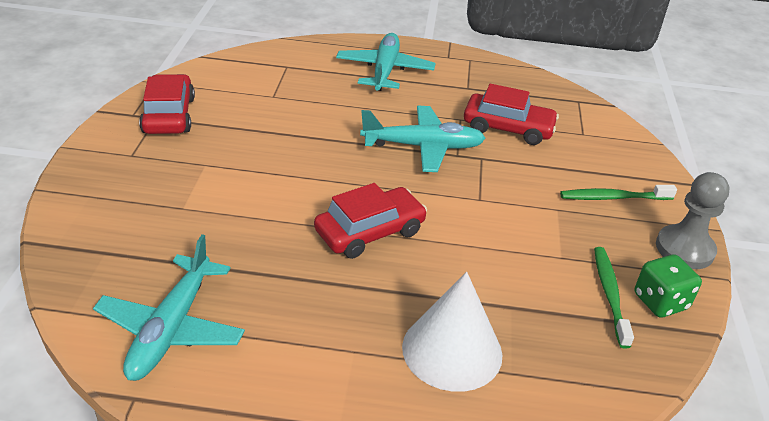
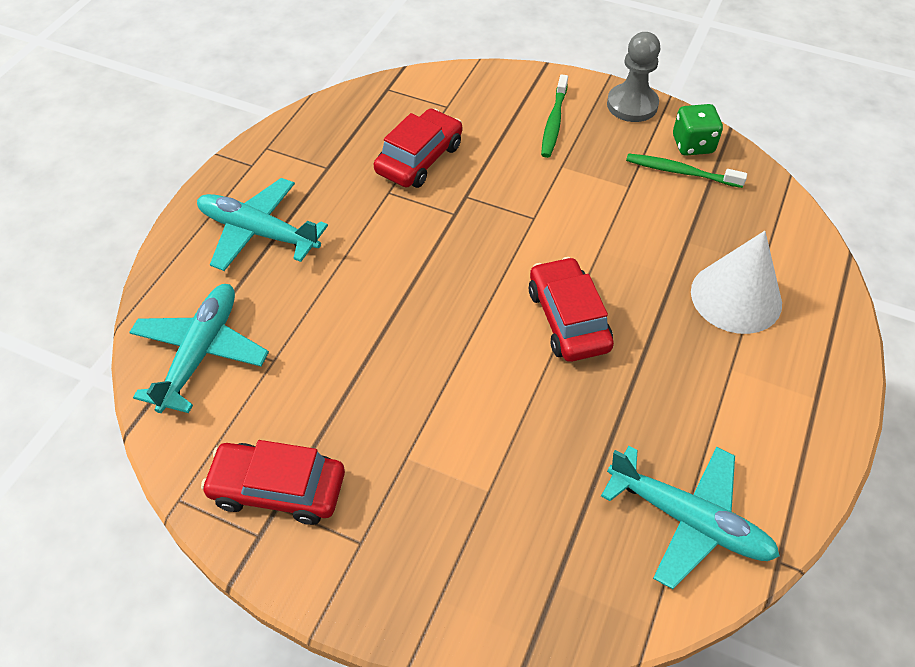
camera: 70 degrees left, 15 degrees up
turquoise plane [360,106,486,172] -> turquoise plane moved to [129,284,269,413]

